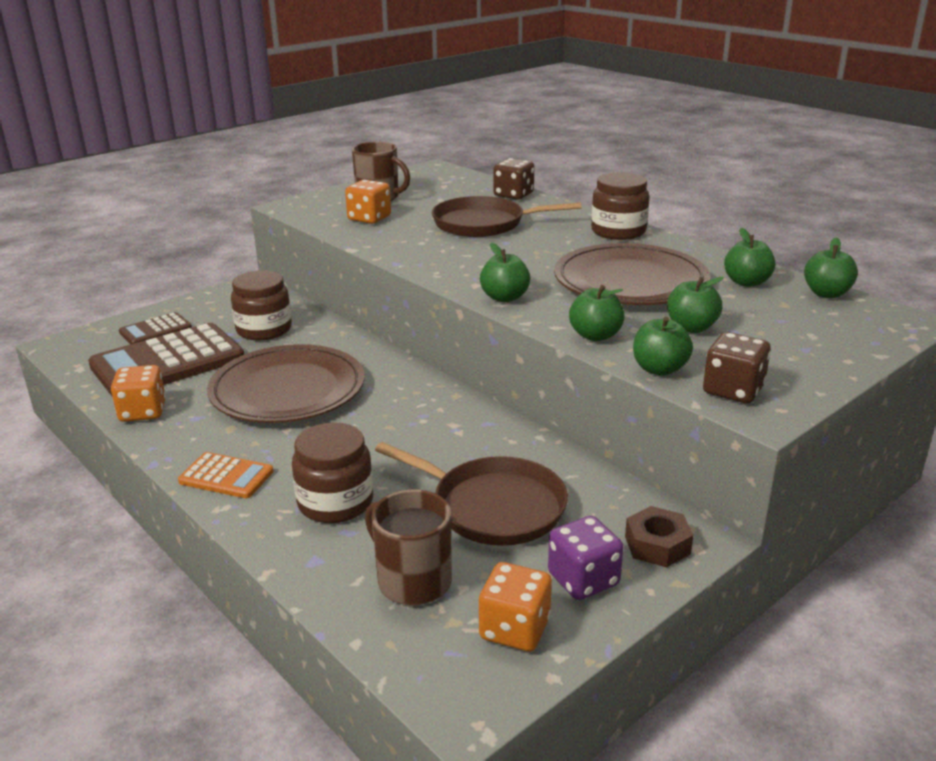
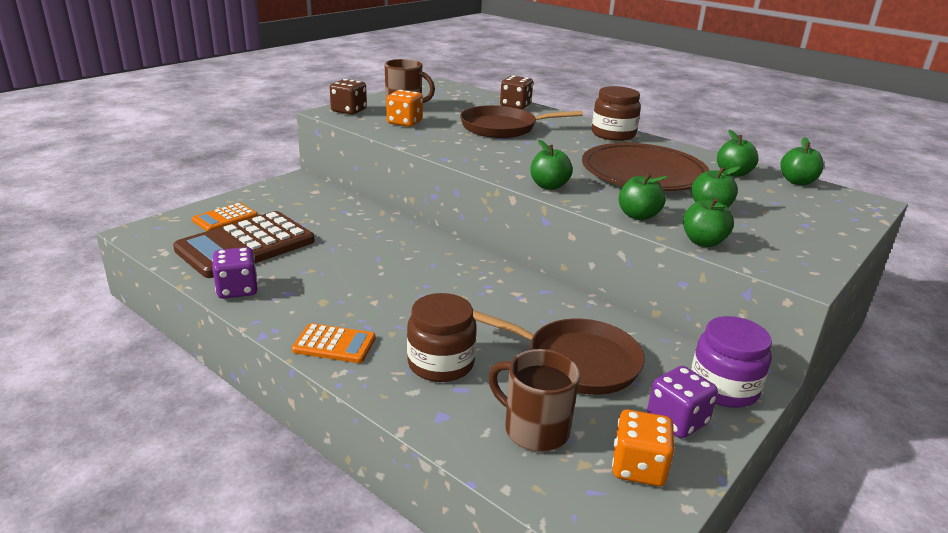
camera: 10 degrees left, 0 degrees up
orange dice [111,365,166,422] -> purple dice [212,247,258,299]
brown calculator [119,312,192,344] -> orange calculator [192,203,258,231]
brown plate [207,344,364,423] -> none
brown jar [231,270,292,340] -> none
brown nut [625,506,693,567] -> purple jar [691,316,772,408]
brown dice [703,332,771,403] -> brown dice moved to [330,79,367,115]

